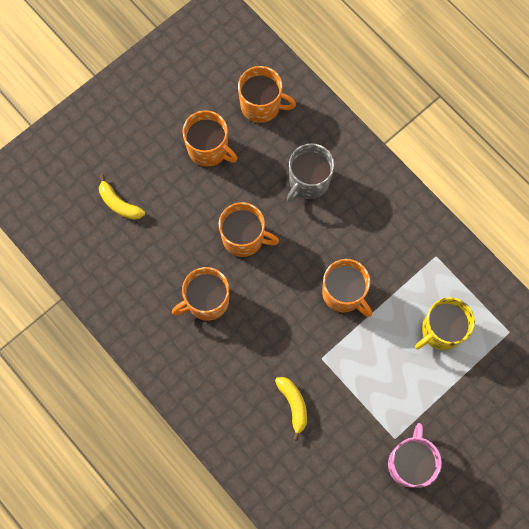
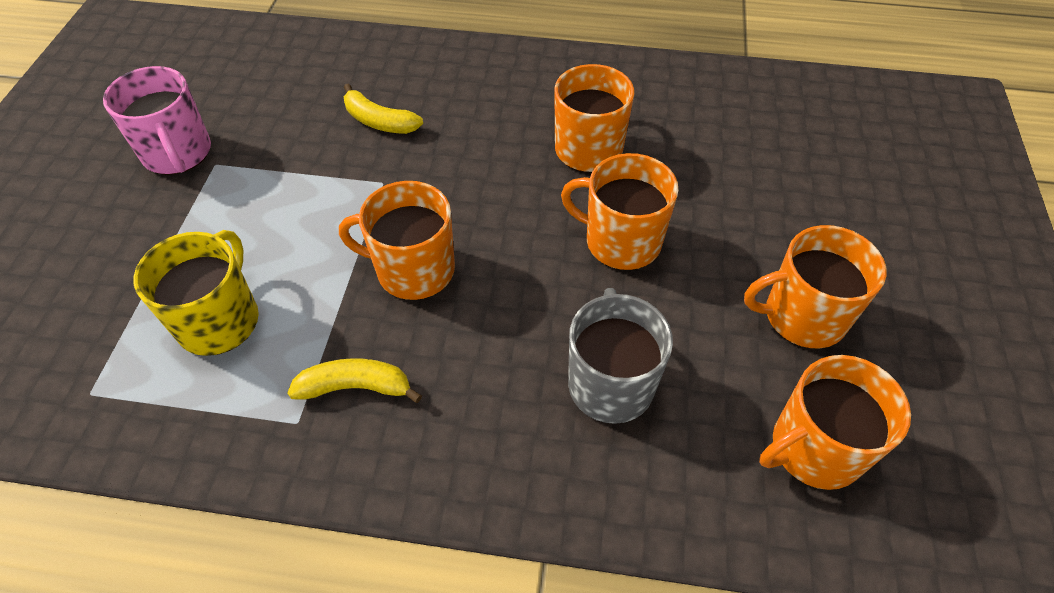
camera: 140 degrees right, 20 degrees down
yellow banana [99,175,145,220] -> yellow banana moved to [287,358,422,403]
orange mug [219,202,279,257] -> orange mug turned 45 degrees clockwise [561,153,679,270]

